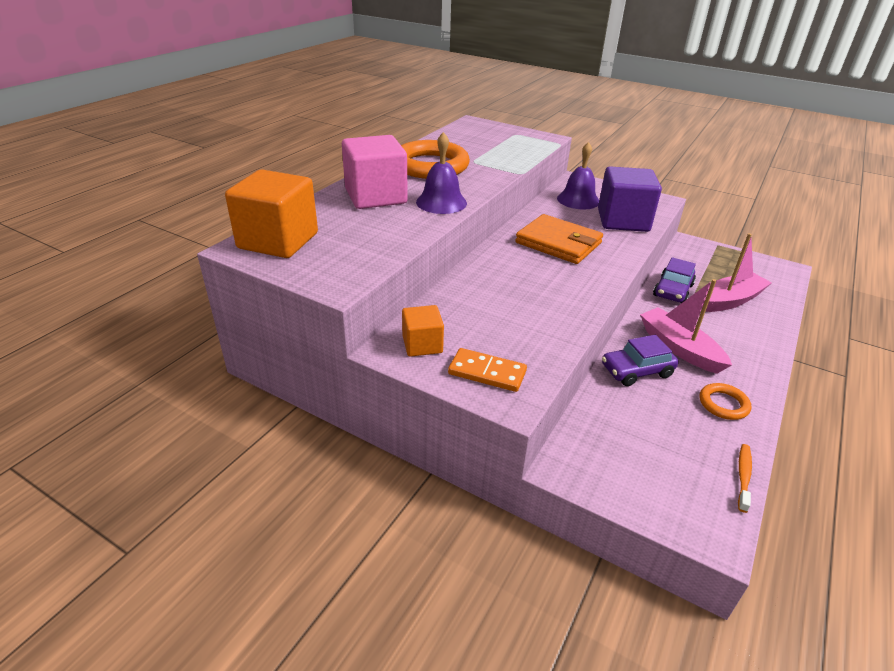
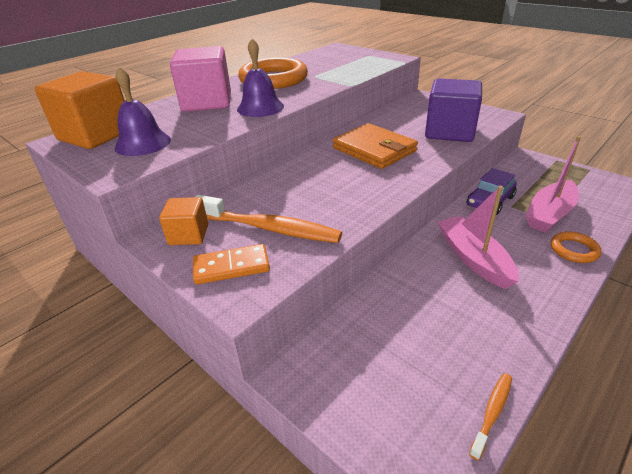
camera: 15 degrees right, 0 degrees up
orange domino [448,348,527,392] -> orange domino turned 45 degrees counterclockwise [193,244,270,284]
purple bell [557,142,599,209] -> purple bell moved to [115,67,171,156]
purple car [602,335,678,386] -> none
orange ring [700,383,751,420] -> orange ring moved to [551,231,602,263]
pink boat [702,233,772,312] -> pink boat turned 150 degrees clockwise [525,136,581,233]
none -> orange toothbrush [196,195,342,243]

